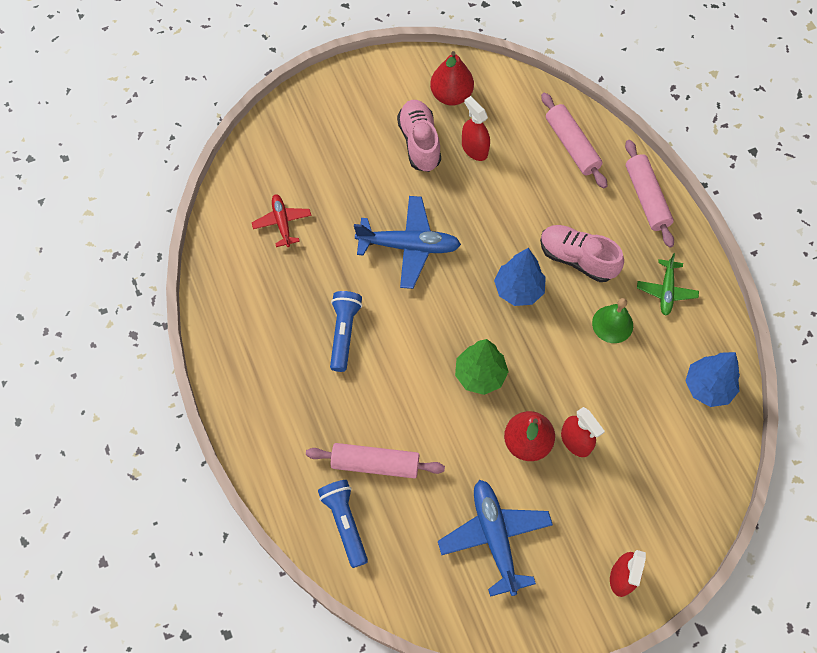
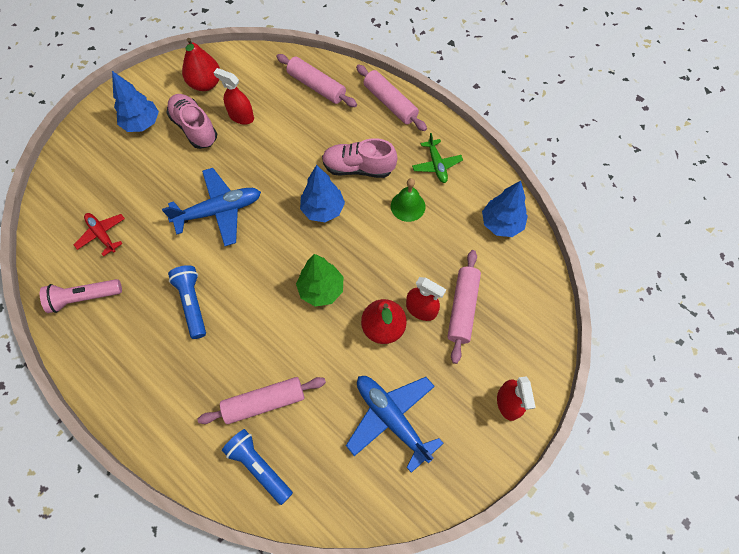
camera: 25 degrees left, 0 degrees up
none -> pink flashlight [40,279,122,313]
none -> blue tree [112,71,159,132]
none -> pink rolling pin [447,250,481,364]

